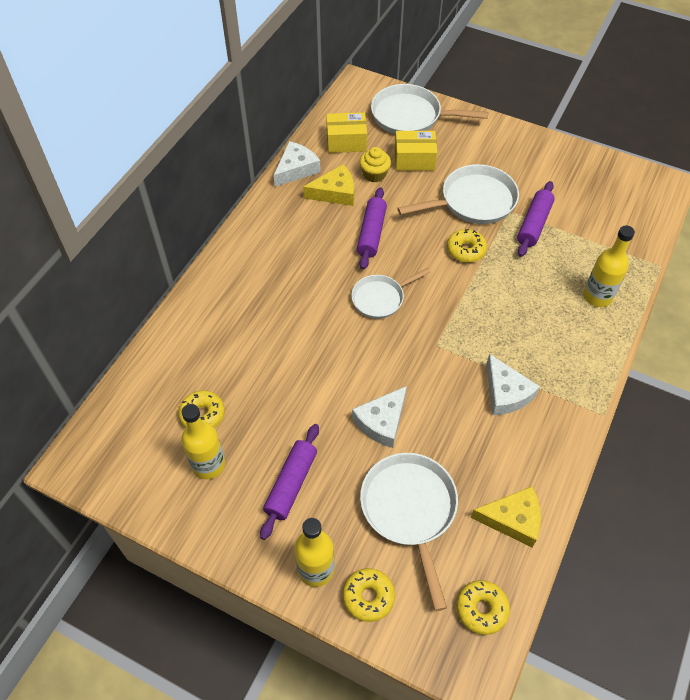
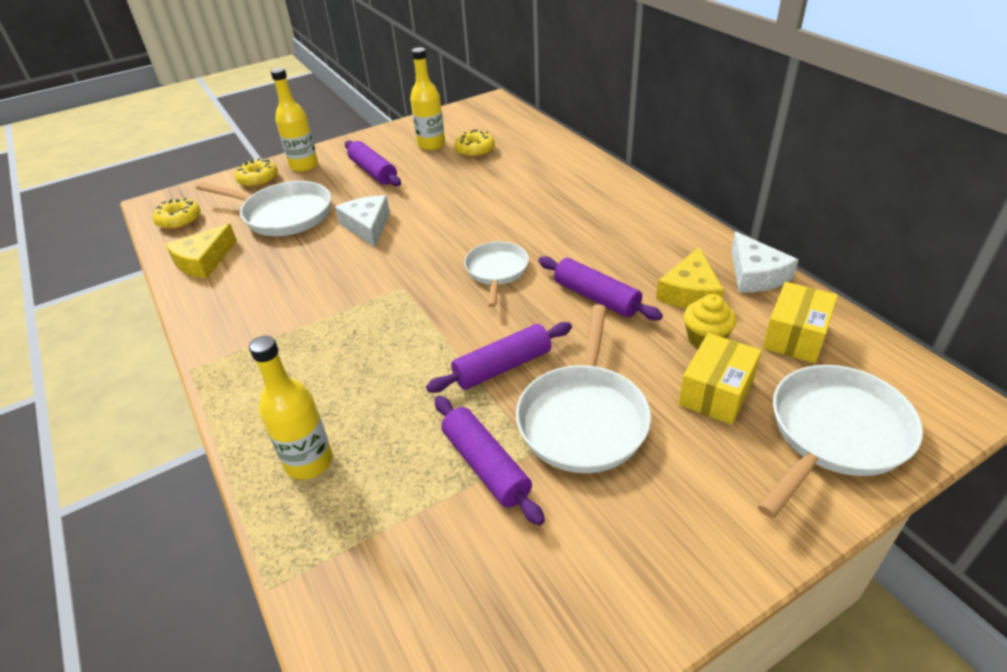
camera: 125 degrees right, 15 degrees down
yellow donut [447,229,487,263] -> purple rolling pin [426,322,572,393]
white cheese [486,354,540,415] -> none

